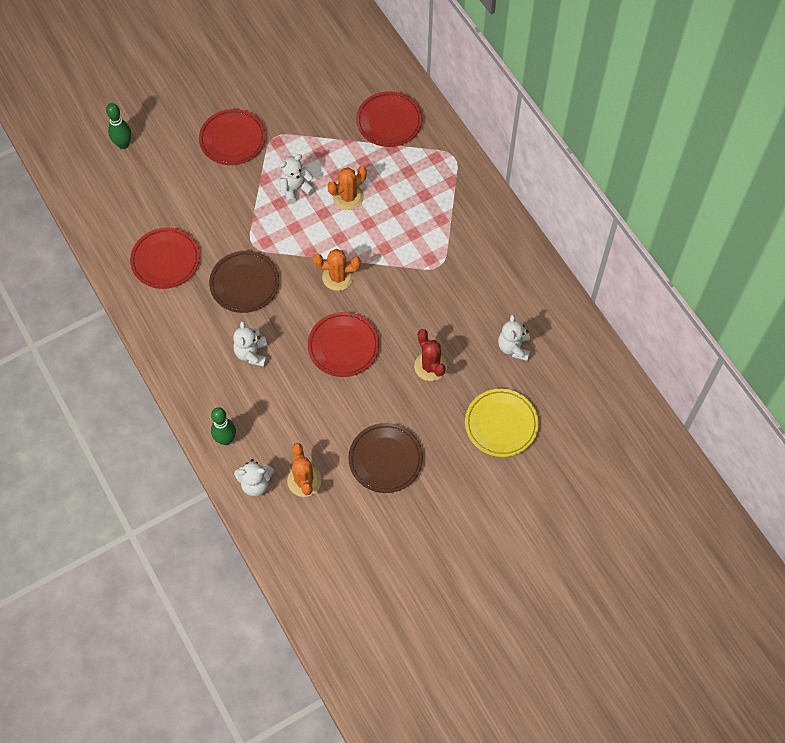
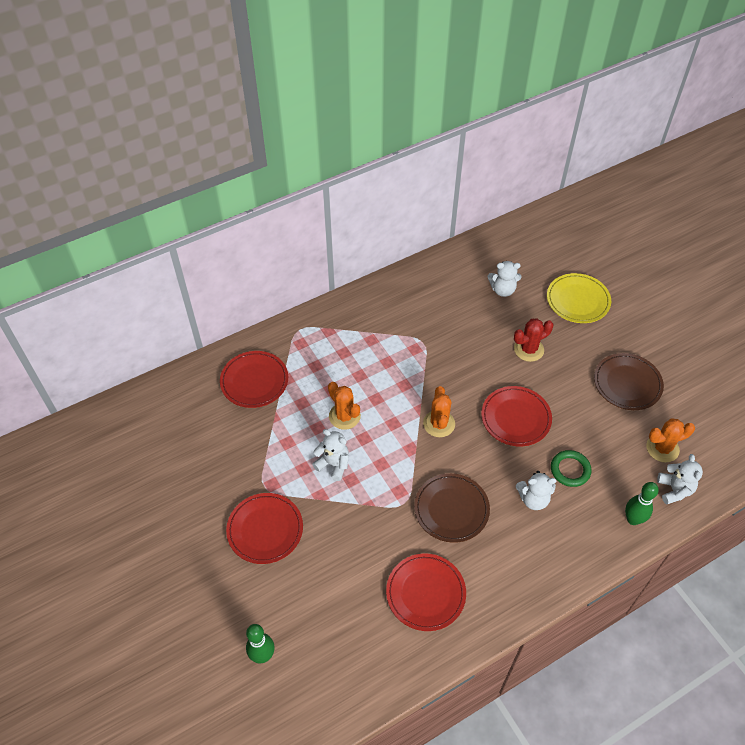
camera: 90 degrees left, 10 degrees down
white teddy bear [279,154,315,204] -> white teddy bear turned 150 degrees clockwise [312,429,349,481]
none -> green ring [551,450,591,487]

